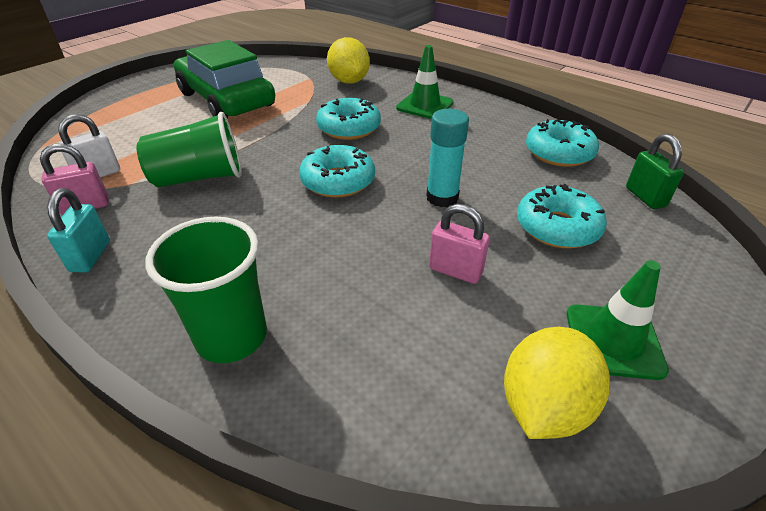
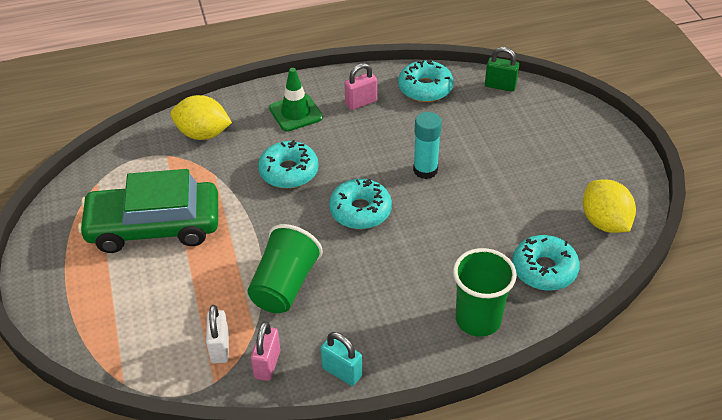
camera: 55 degrees left, 5 degrees up
pink padlock [429,204,490,284] -> pink padlock moved to [345,63,377,110]
turquoise donut [517,184,607,248] -> turquoise donut moved to [512,235,580,291]
green traffic cone [567,260,669,380] -> none

